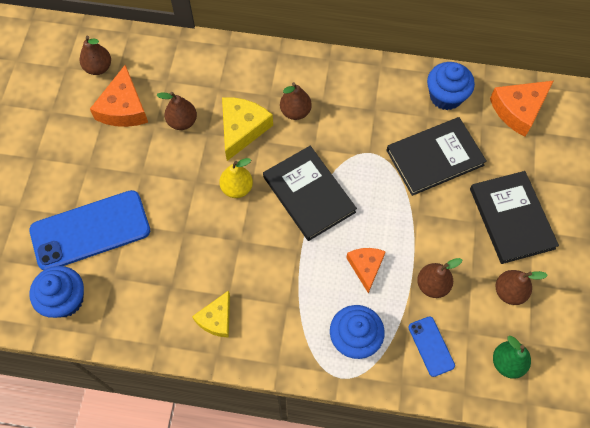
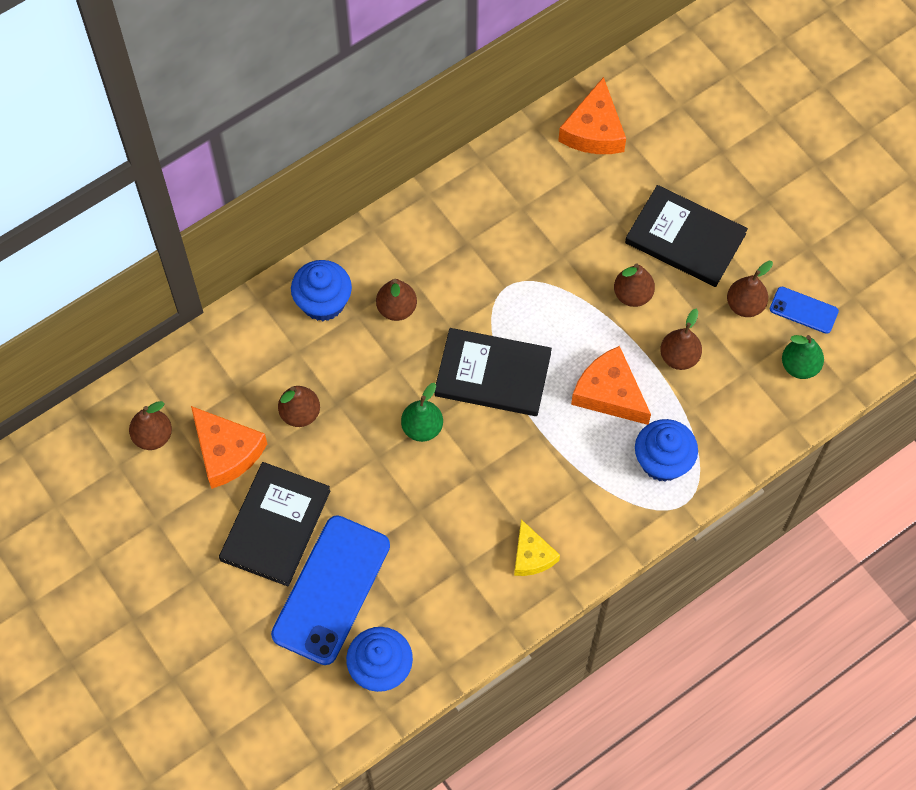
camera: 45 degrees left, 0 degrees up
yellow pear [219,158,253,198] -> green pear [401,383,443,442]
yellow cheese [222,97,273,161] -> none
orange cheese [346,248,386,293] -> orange cheese [571,346,651,425], size x1.54
black book [386,117,487,196] -> black book moved to [219,462,331,586]
blue phone [408,316,455,377] -> blue phone moved to [770,287,839,334]
blue cupcake [427,62,475,110] -> blue cupcake moved to [291,260,352,321]
none -> brown pear [614,263,655,307]

